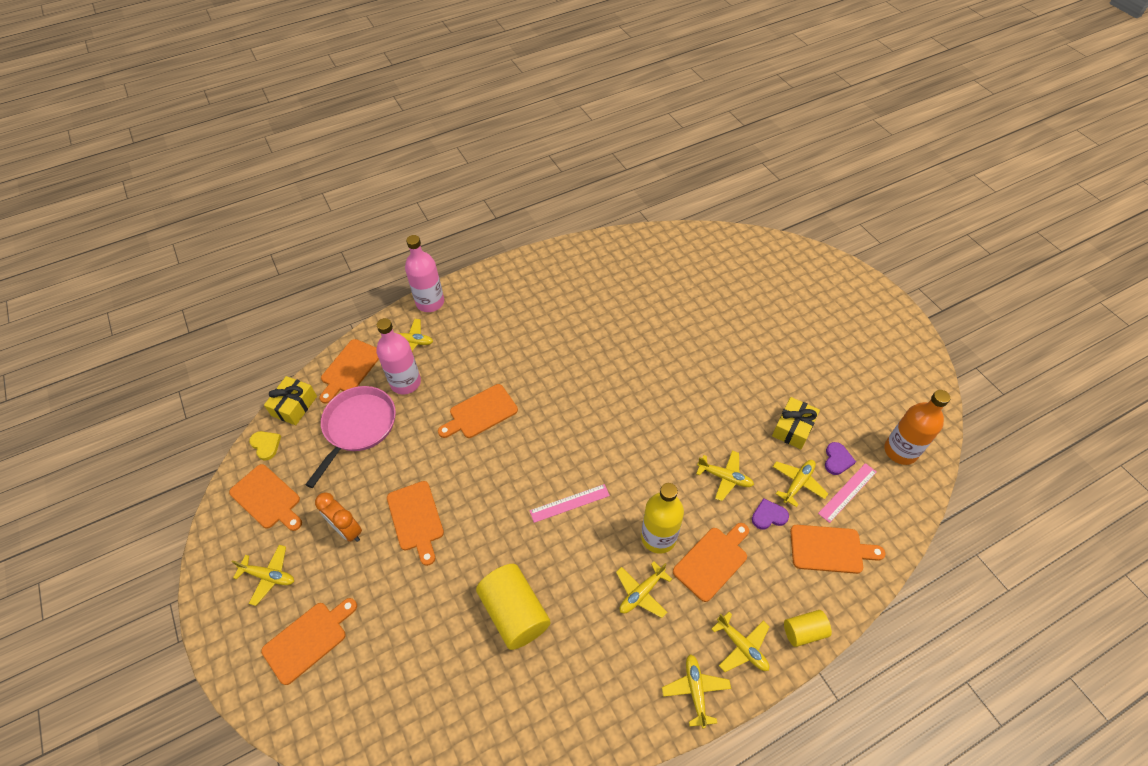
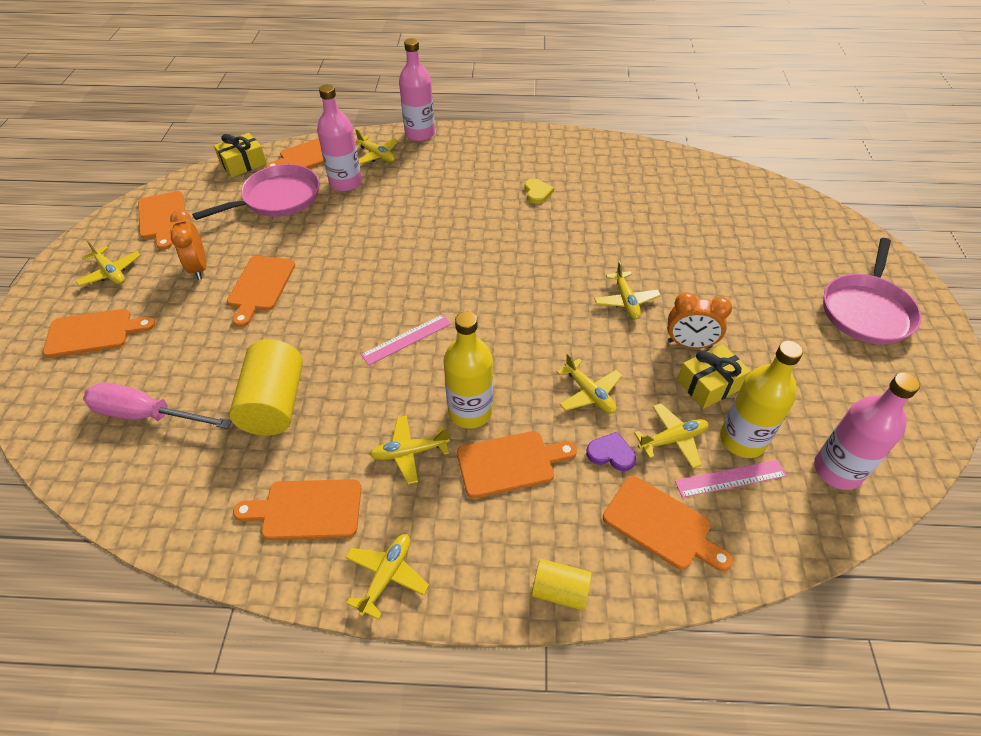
camera: 30 degrees right, 5 degrees down
yellow heart [249,431,281,461] -> yellow heart moved to [524,178,554,204]
orange cutting board [438,384,518,438] -> orange cutting board moved to [233,479,361,540]
pink ruler [530,484,610,523] -> pink ruler turned 45 degrees counterclockwise [361,314,451,365]
yellow plane [711,612,769,672] -> yellow plane moved to [594,261,661,319]
purple heart [825,442,856,475] -> yellow bottle [720,341,803,458]
orange bottle [884,390,950,465] -> pink bottle [814,373,920,490]
none -> pink screwdriver [83,382,232,429]
none -> orange clock [668,292,732,349]
none -> pink pan [823,238,921,345]

